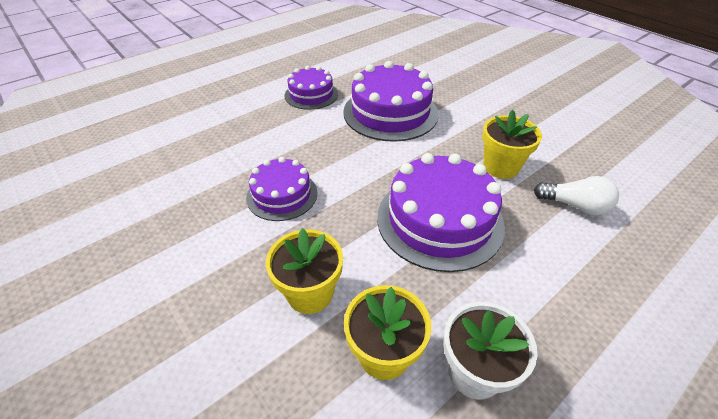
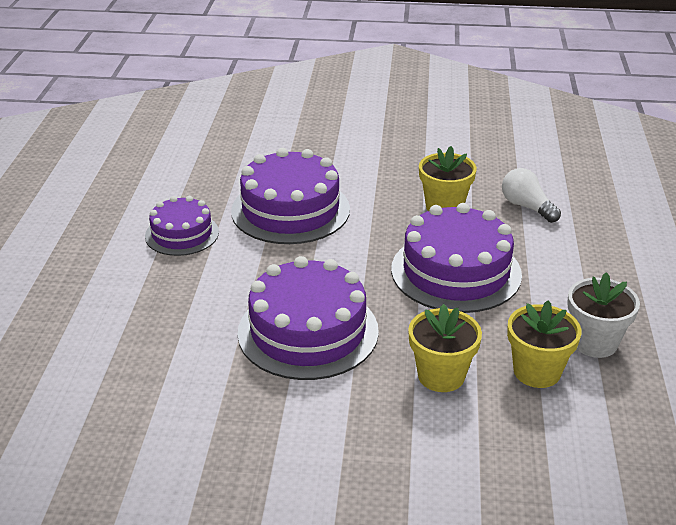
camera: 45 degrees left, 10 degrees down
purple cake [246,157,317,221] -> purple cake [237,256,379,380], size x1.68
white light bulb [534,176,619,215] -> white light bulb turned 105 degrees counterclockwise [502,168,561,223]

